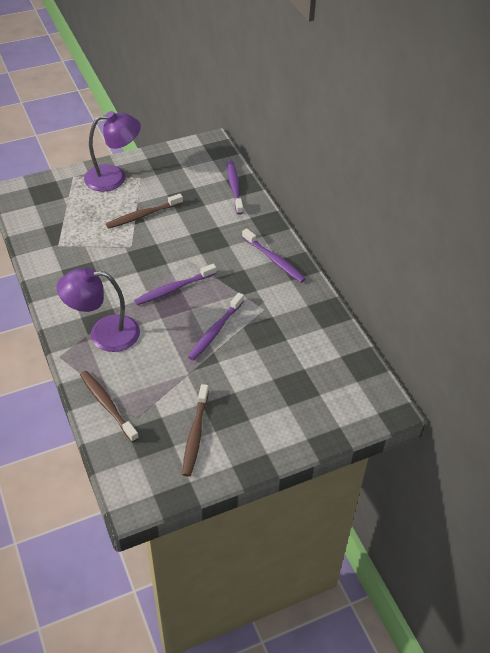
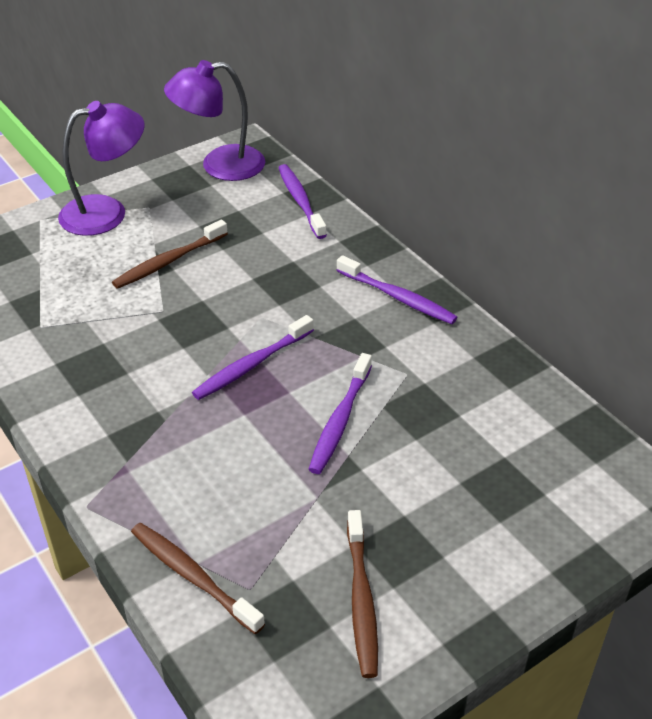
camera: 10 degrees left, 5 degrees down
purple lamp [57,268,140,352] -> purple lamp moved to [164,60,265,181]

